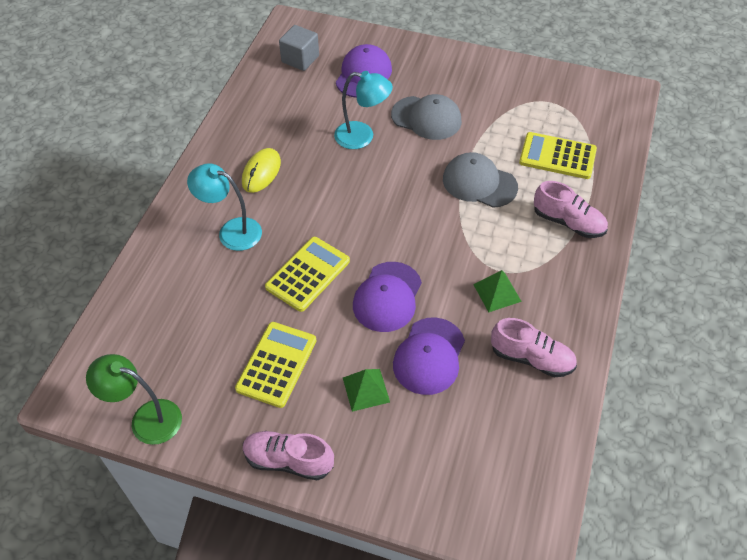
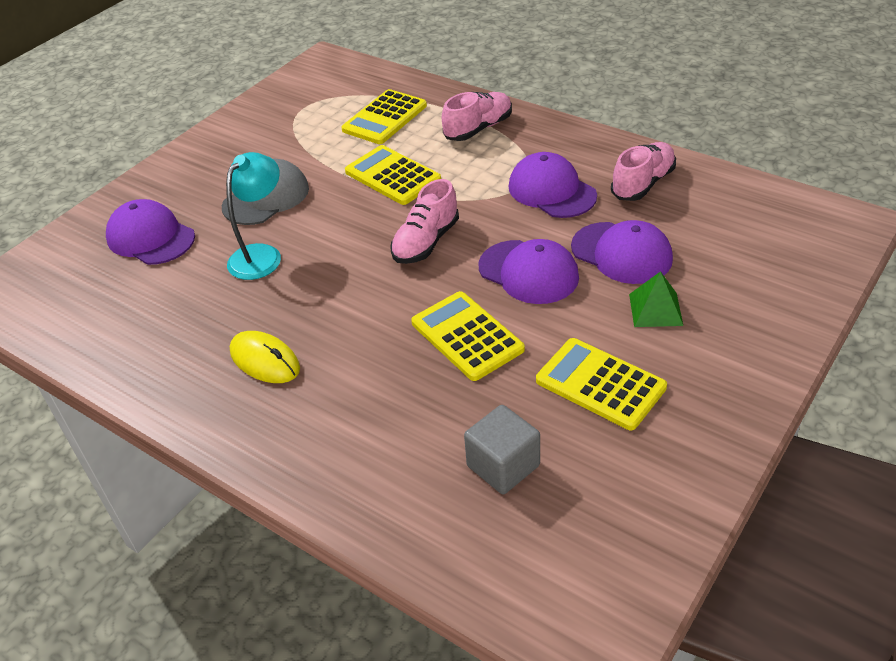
camera: 70 degrees left, 10 degrees down
green lamp [86,354,182,445] -> none
turquoise lamp [187,163,262,251] -> none
pink shoe [243,431,334,481] -> pink shoe moved to [390,179,459,264]
grey cube [279,25,319,71] -> grey cube moved to [464,405,540,494]
grey cap [443,152,518,208] -> yellow calculator [345,145,441,205]
green pyramid [473,270,522,312] -> purple cap [509,152,597,218]

